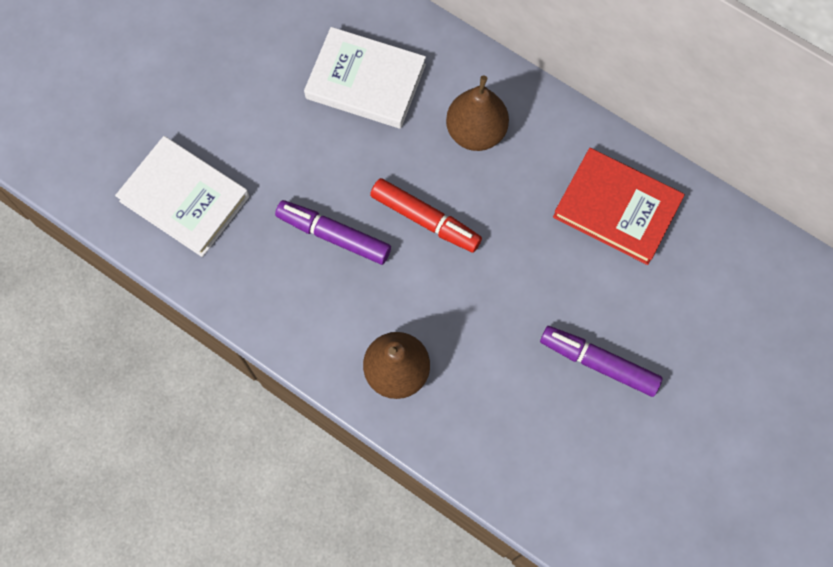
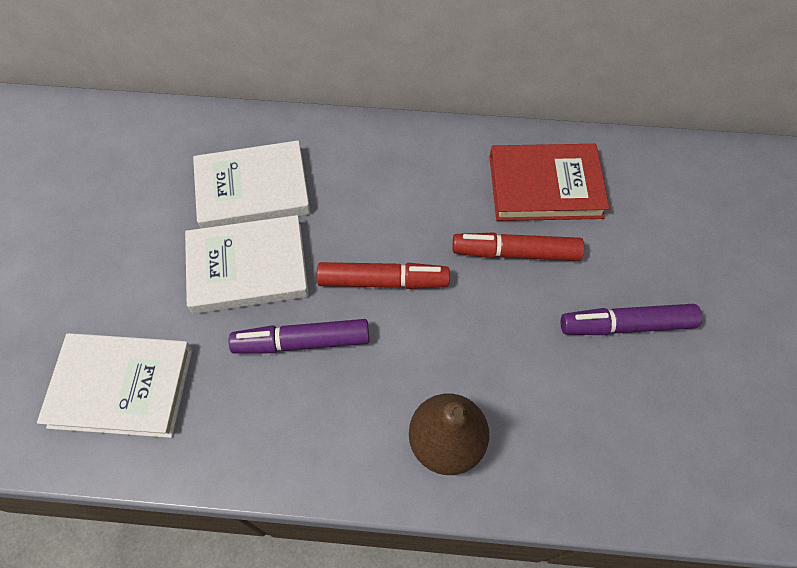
camera: 30 degrees left, 10 degrees down
brown pear [446,76,509,151] -> none
none -> white book [185,215,309,314]
none -> red marker [452,233,584,261]

